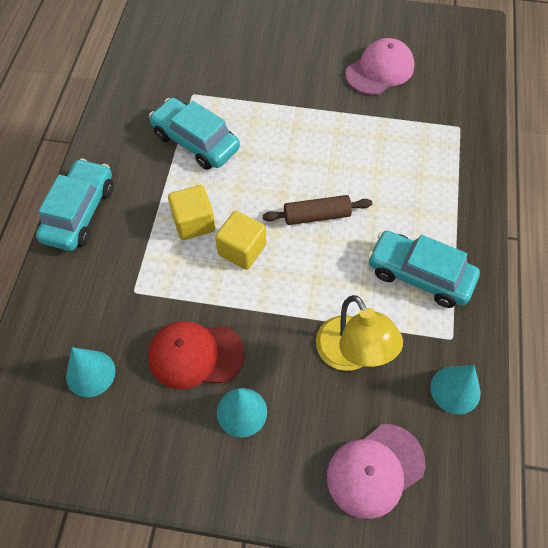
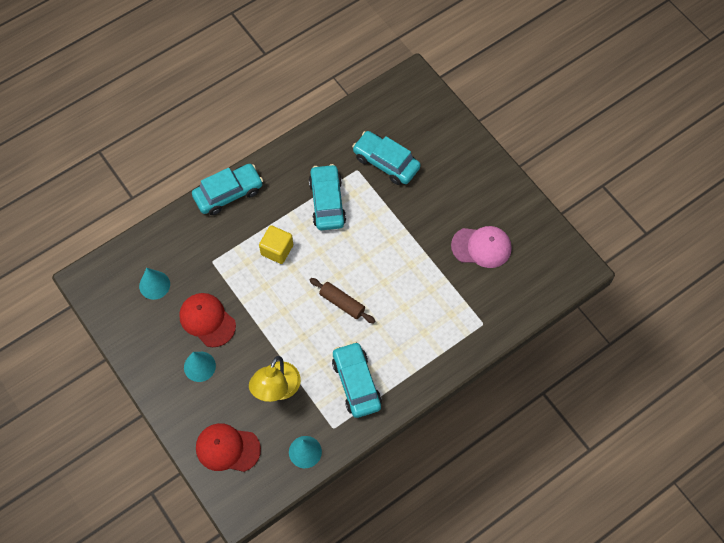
camera: 45 degrees right, 5 degrees up
yellow cube [215,211,266,270] -> none
pink cap [327,424,425,519] -> red cap [196,423,261,472]
none -> turquoise car [352,131,421,185]

